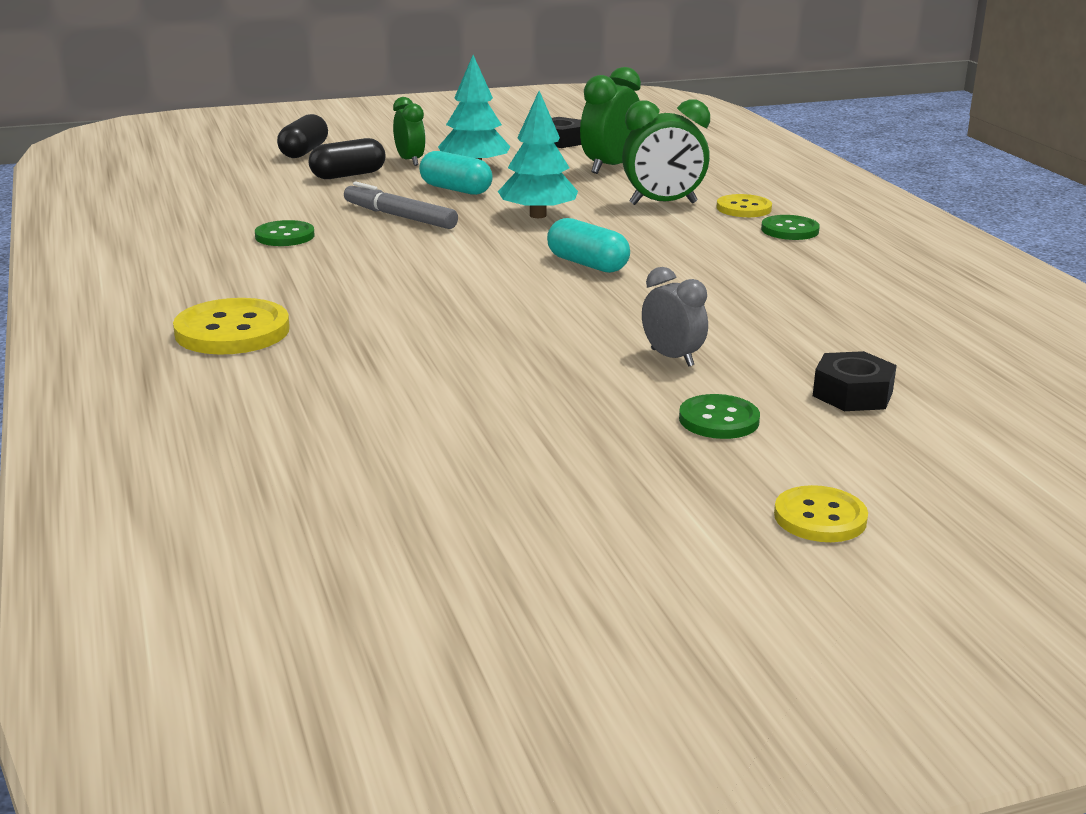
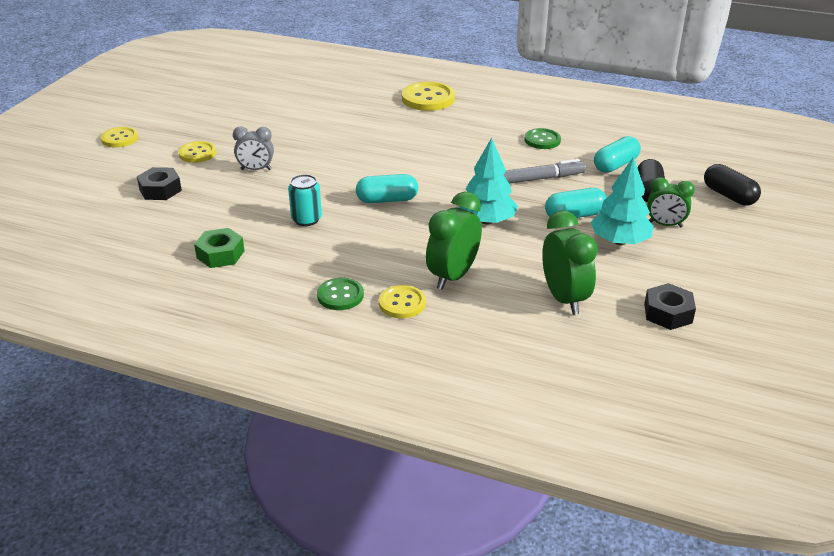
camera: 130 degrees right, 10 degrees up
green button [679,394,760,439] -> yellow button [178,141,216,163]
none -> green nut [194,228,245,268]
none -> turquoise can [288,174,322,226]
none -> turquoise capsule [594,136,641,173]

